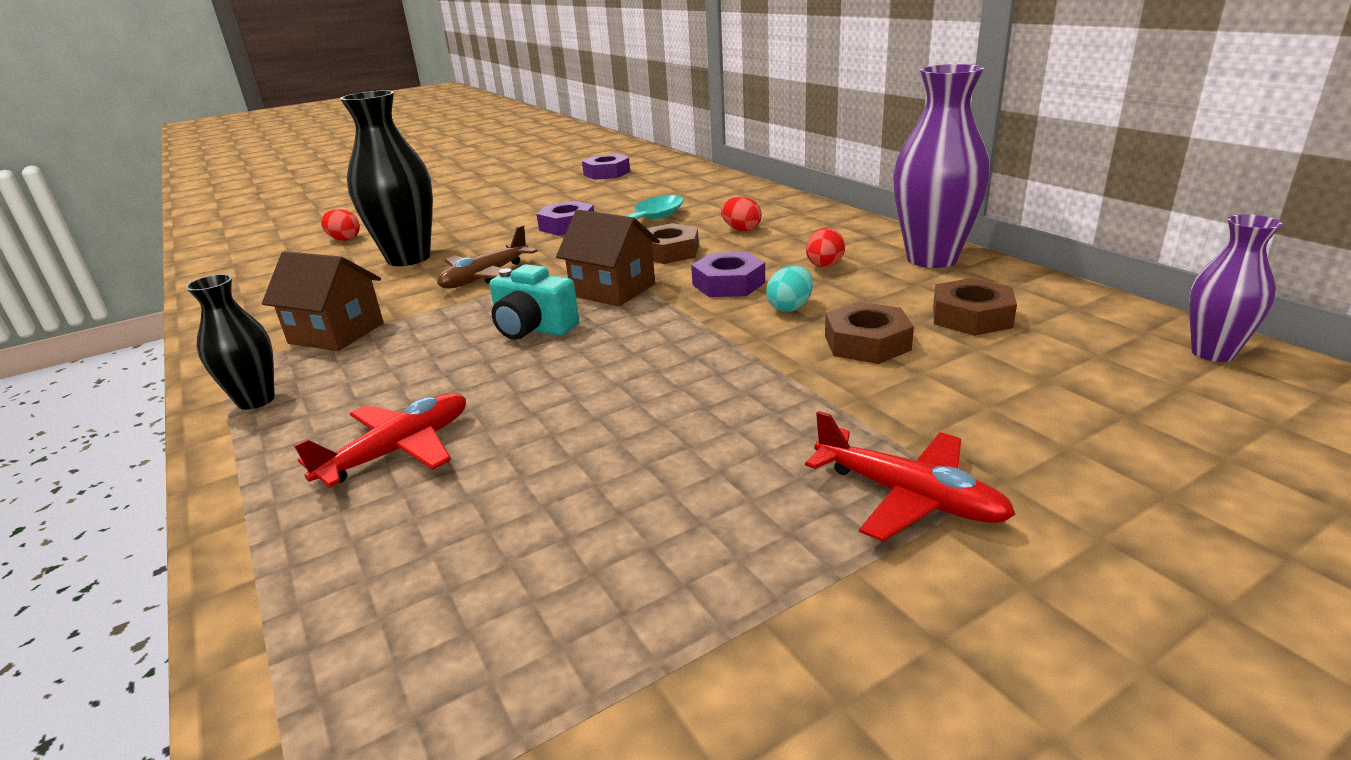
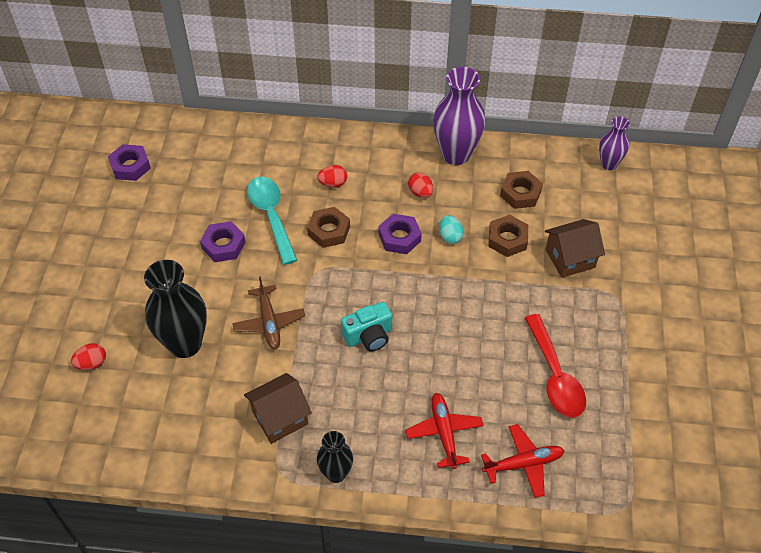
camera: 55 degrees left, 25 degrees up
brown house [556,210,660,306] -> brown house moved to [545,219,605,278]
red plane [805,411,1016,541] -> red plane moved to [481,424,565,498]
none -> red spoon [525,314,586,417]

